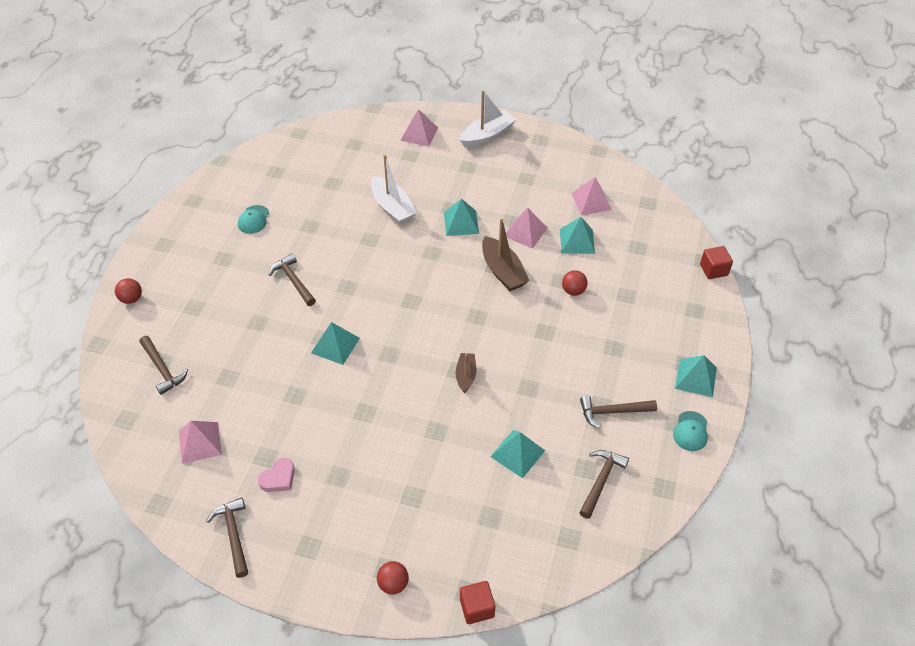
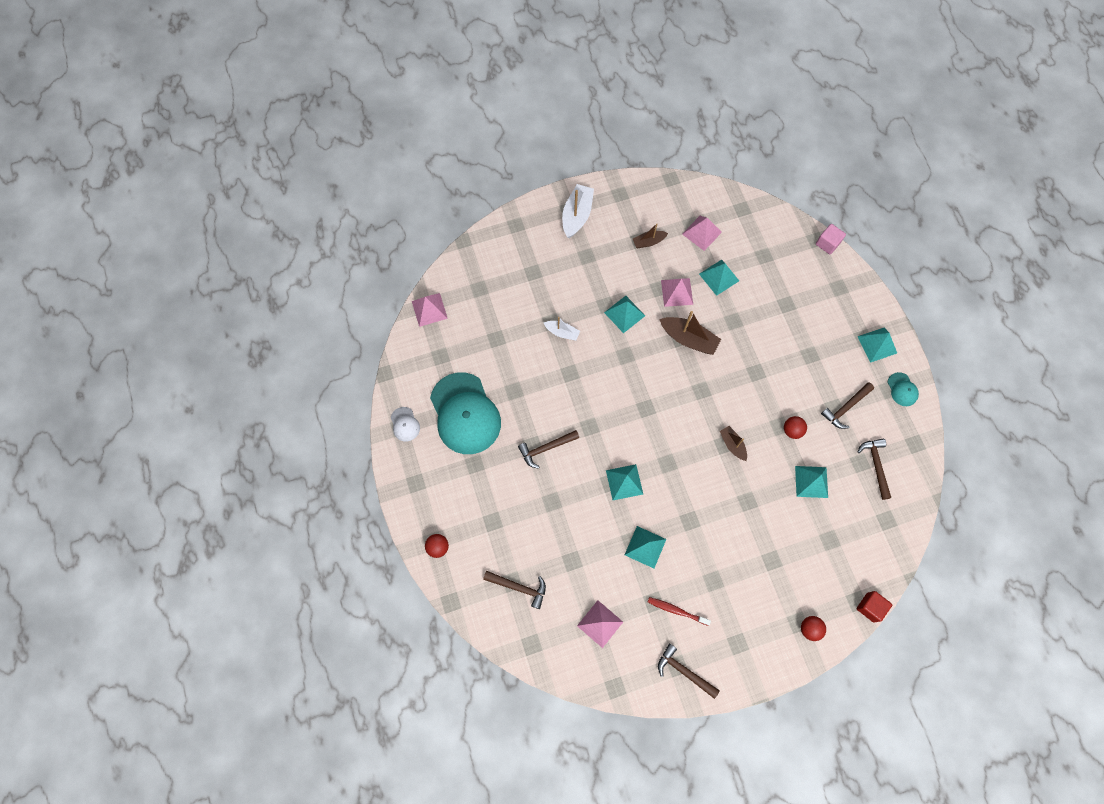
camera: 35 degrees left, 20 degrees up
turquoise cap [238,205,269,234] -> turquoise cap [430,372,501,454], size x2.39
pink heart [258,458,295,492] -> red toothbrush [648,597,711,626]
brown hammer [269,254,316,306] -> brown hammer turned 45 degrees counterclockwise [518,430,579,469]
white boat [371,155,417,225] -> white boat [544,317,580,341], size x0.59
pink pyramid [401,109,438,147] -> pink pyramid moved to [412,293,448,327]
red ball [562,270,588,296] -> red ball moved to [784,416,807,439]
red cube [700,246,733,279] -> pink cube [816,224,846,254]
none -> white cap [391,407,420,442]
none -> turquoise pyramid [625,526,666,568]
none -> brown boat [633,223,668,248]

